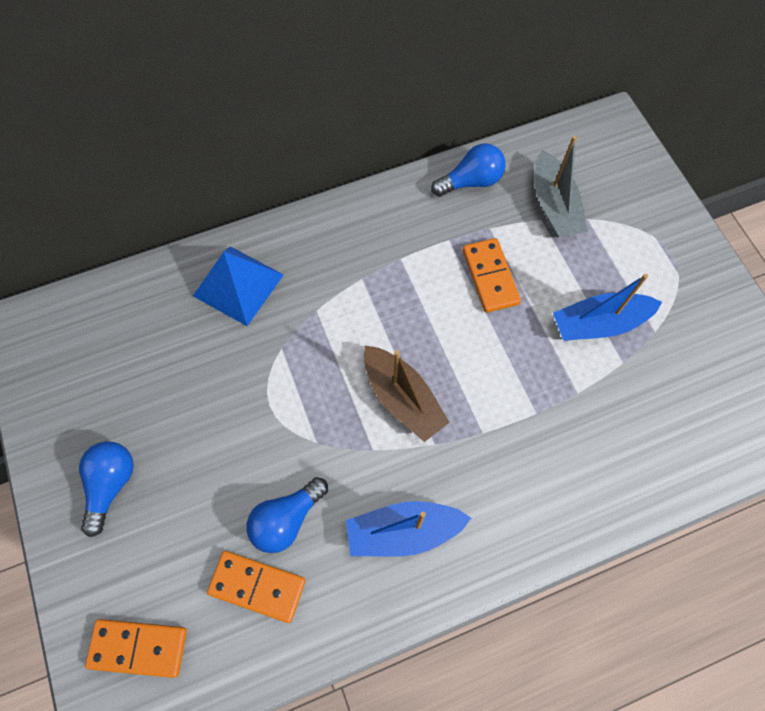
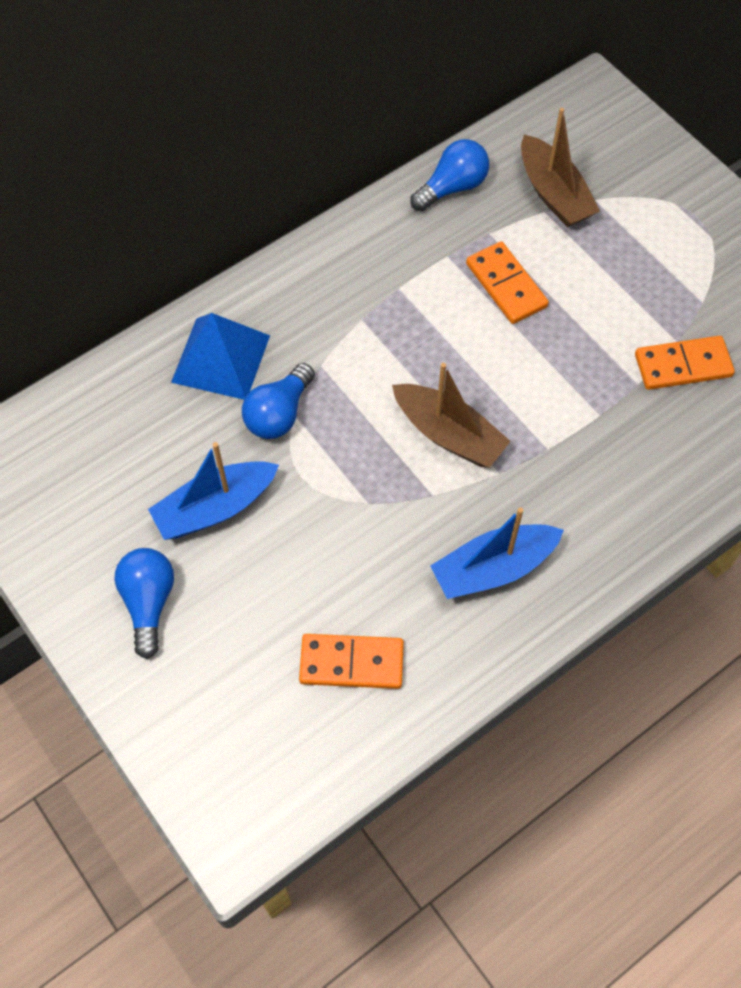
camera: 15 degrees left, 5 degrees down
orange domino [85,619,187,678] -> orange domino moved to [635,336,735,390]
blue light bulb [246,477,328,553] -> blue light bulb moved to [242,363,315,439]
grey boat [534,136,588,238] -> brown boat [521,108,600,227]
blue boat [553,274,662,341] -> blue boat moved to [148,442,279,540]

